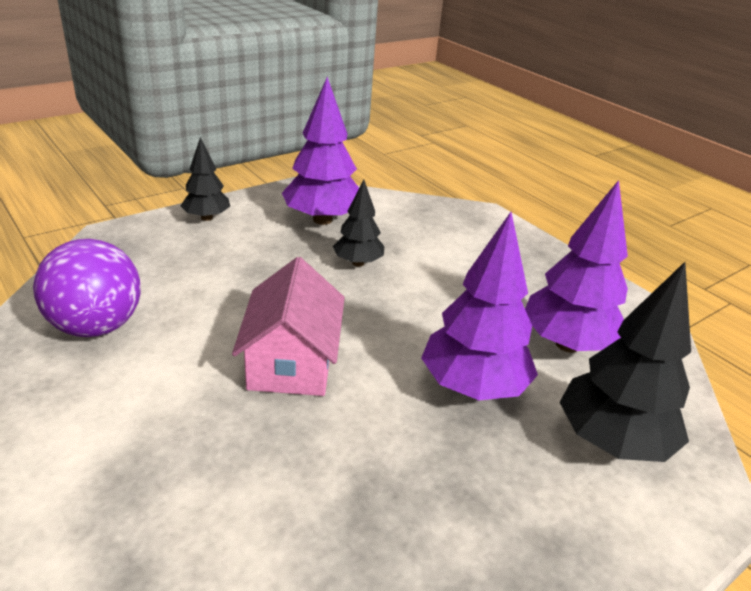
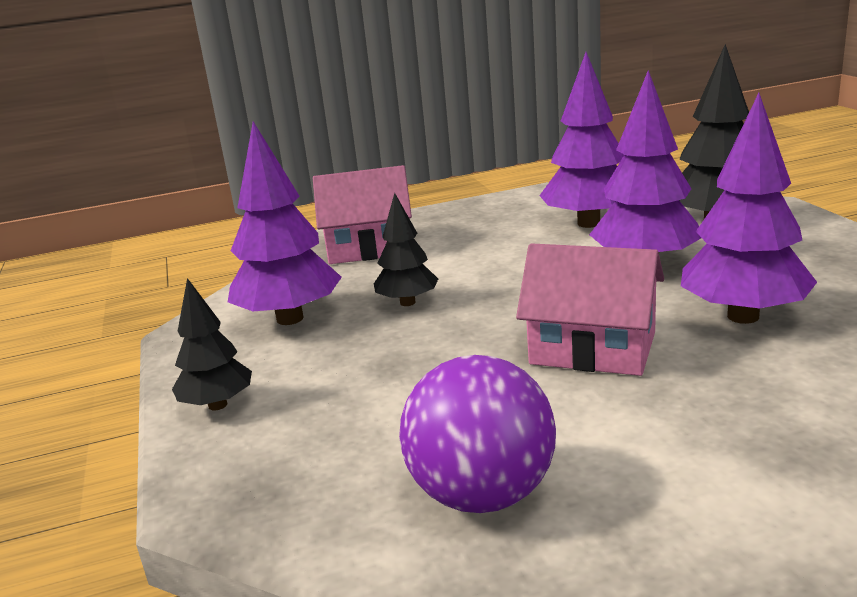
camera: 65 degrees left, 10 degrees down
none -> pink house [313,165,412,264]
none -> purple tree [681,93,817,324]

